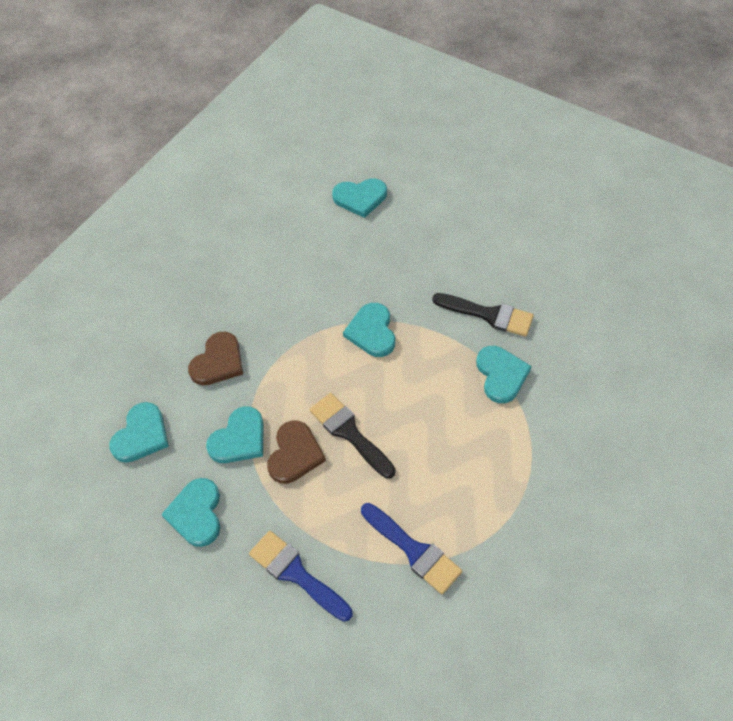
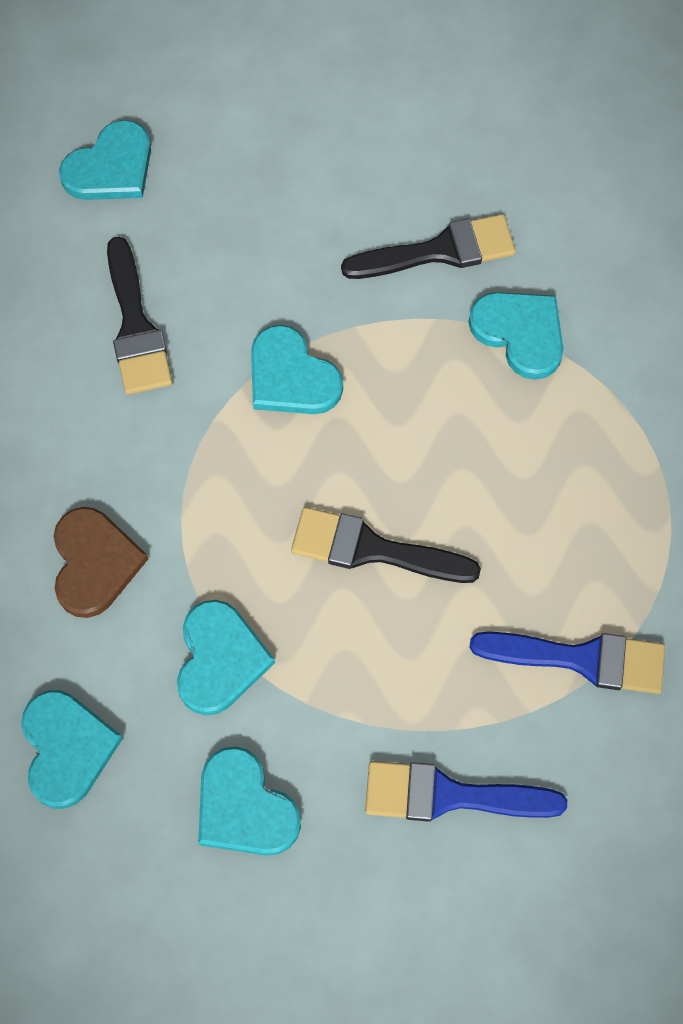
camera: 35 degrees left, 10 degrees up
brown heart [267,420,326,484] -> none
none -> black brush [107,236,172,395]

